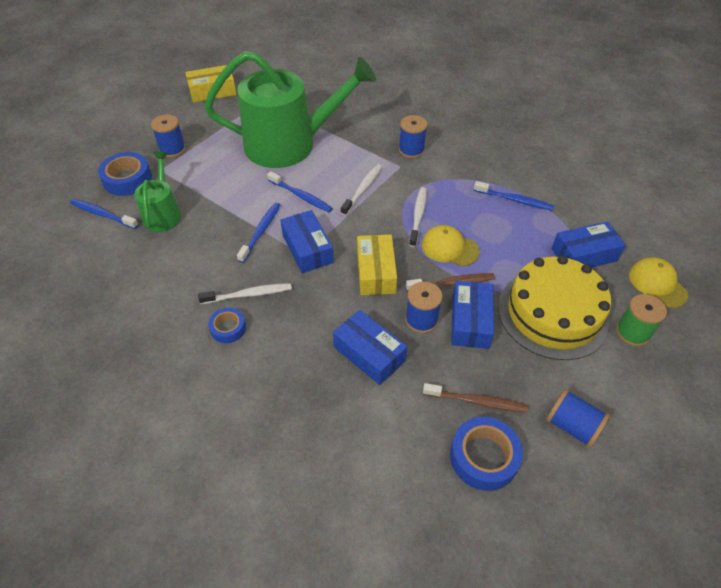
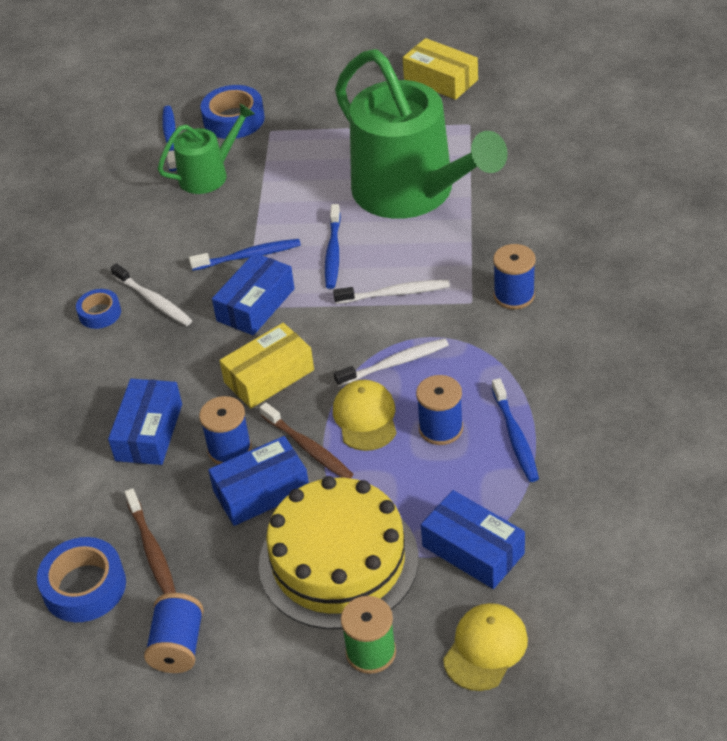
camera: 60 degrees right, 5 degrees down
blue spool [151,114,186,158] -> blue spool moved to [416,375,463,445]

